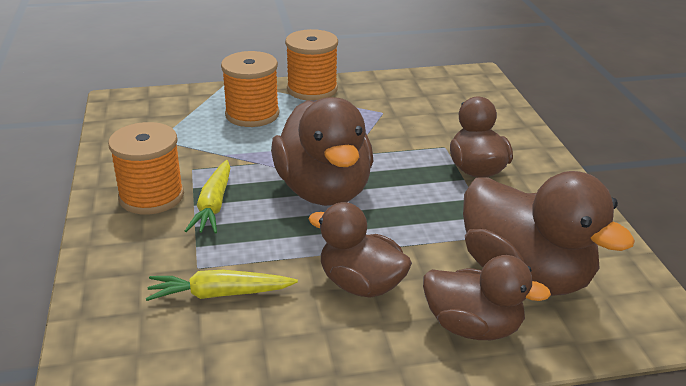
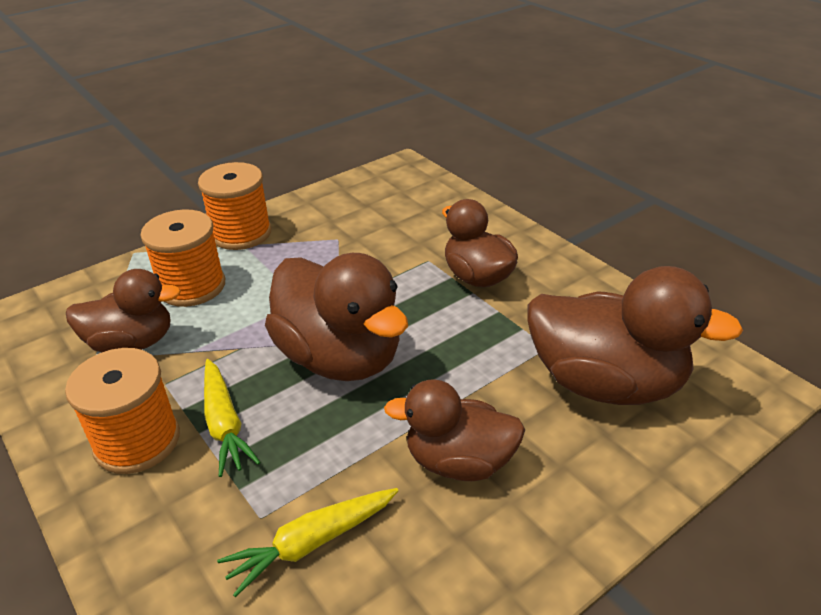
camera: 25 degrees left, 5 degrees up
brown duck [423,255,551,340] -> brown duck moved to [66,269,181,352]

